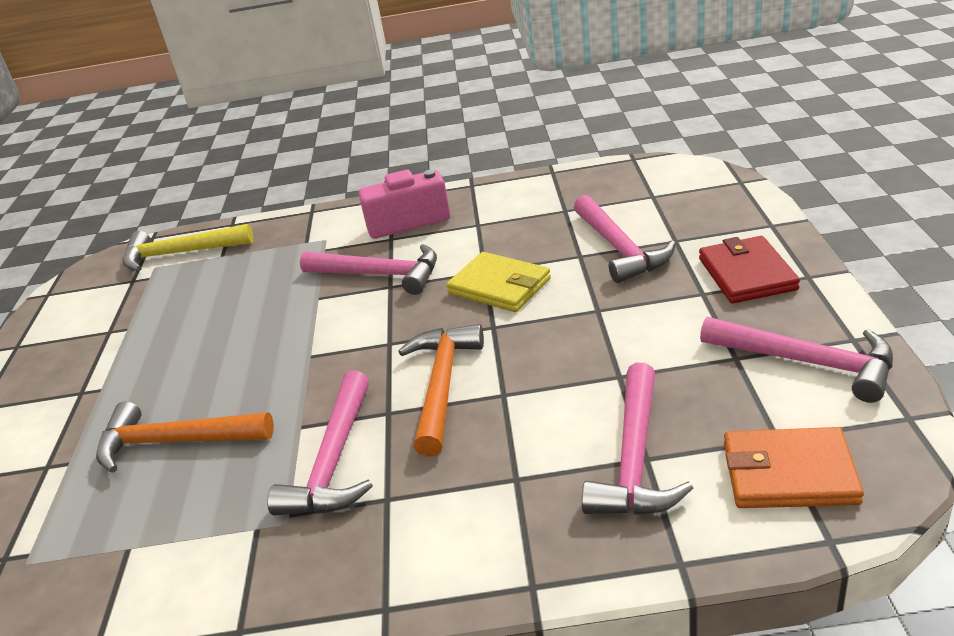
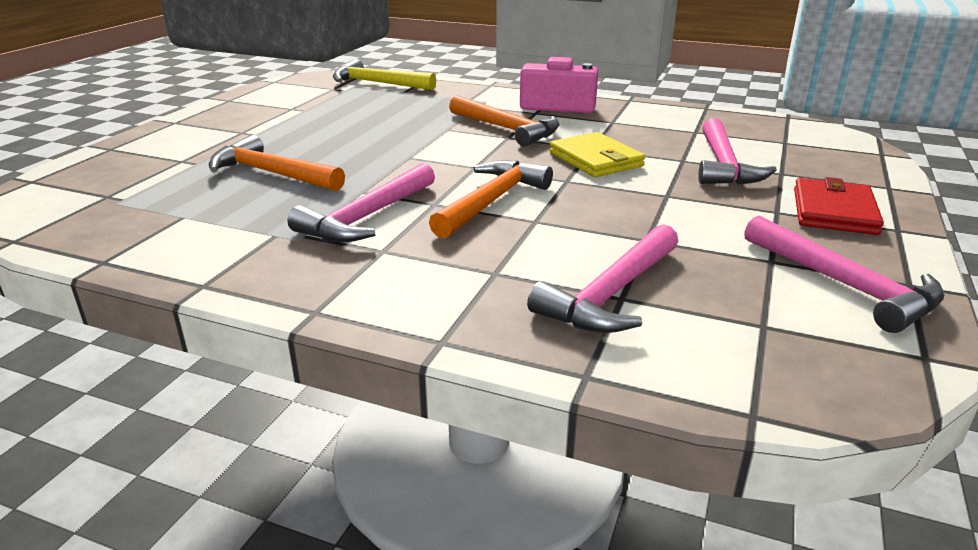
camera: 20 degrees right, 5 degrees down
pink hammer [300,244,437,295] -> orange hammer [449,95,559,147]
orange wallet [724,427,864,508] -> none

